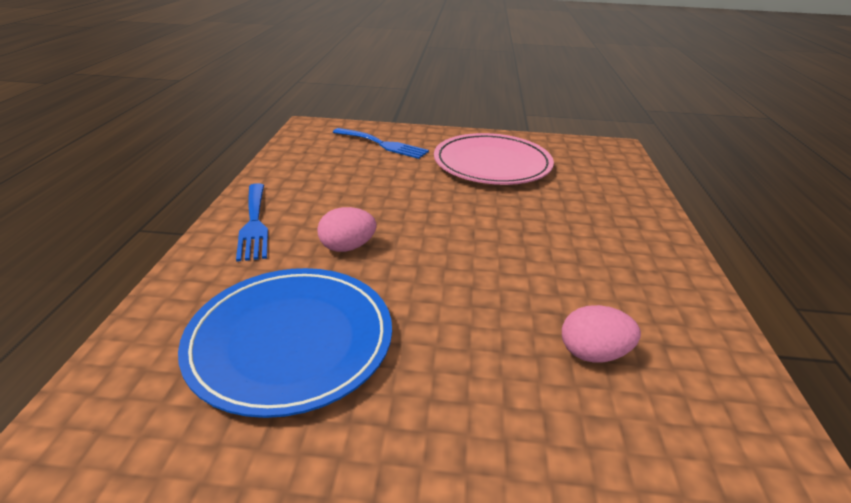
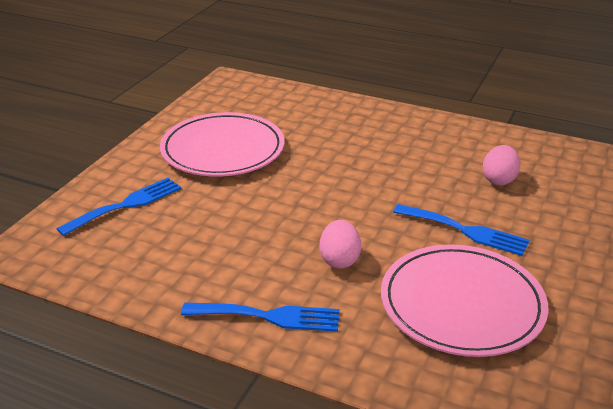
camera: 70 degrees left, 0 degrees up
blue plate [178,268,392,418] -> pink plate [381,244,549,357]
none -> blue fork [393,204,530,256]

